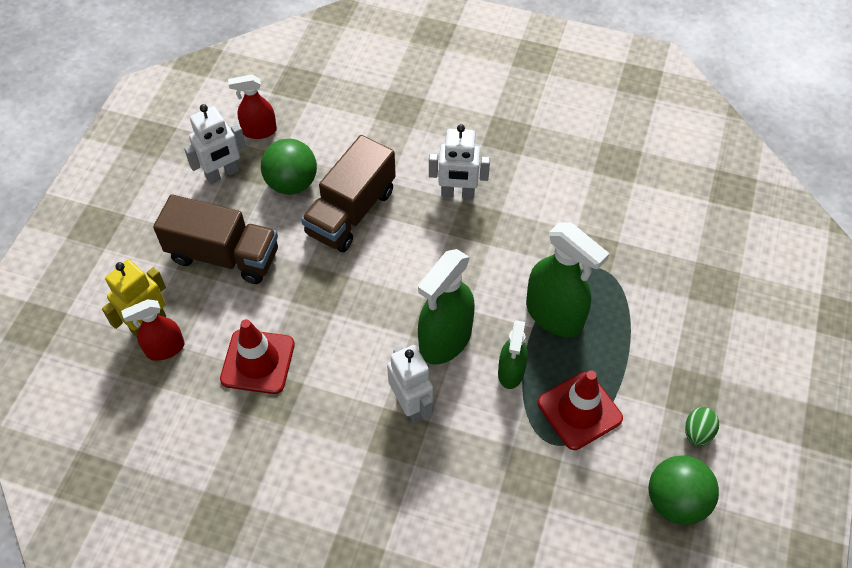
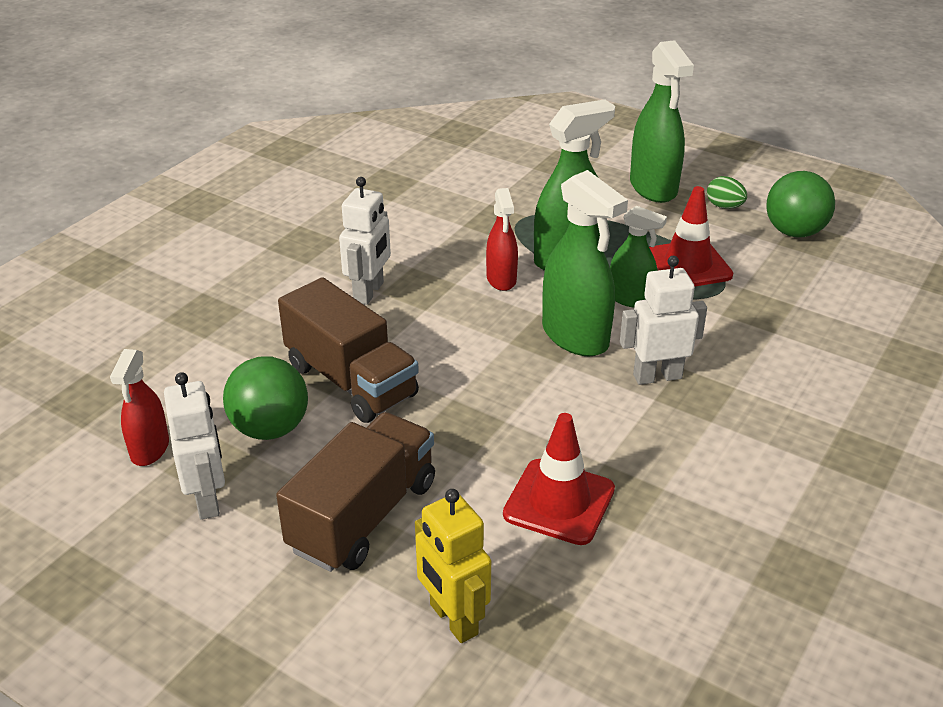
camera: 75 degrees left, 20 degrees down
red spray bottle [121,299,185,361] -> red spray bottle moved to [486,188,518,291]
none -> green spray bottle [630,40,694,203]

